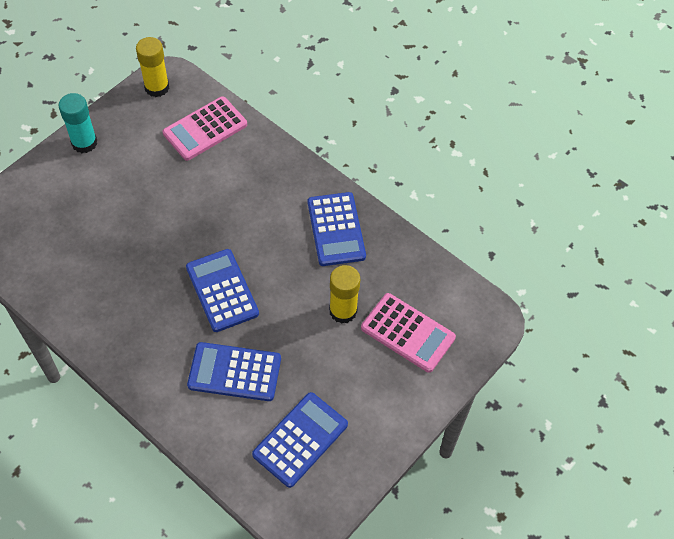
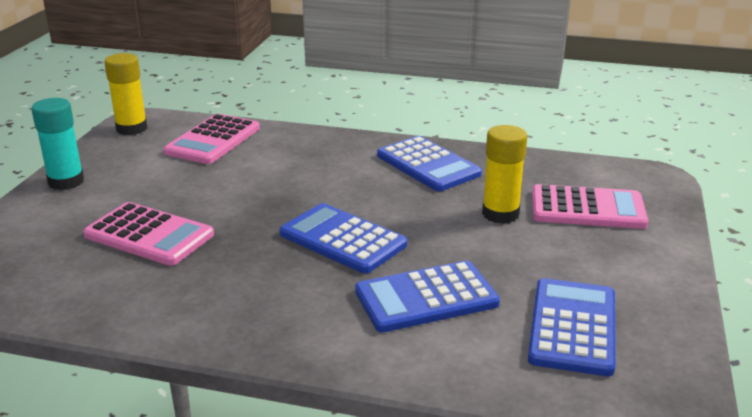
camera: 25 degrees left, 30 degrees down
none -> pink calculator [83,202,214,266]

